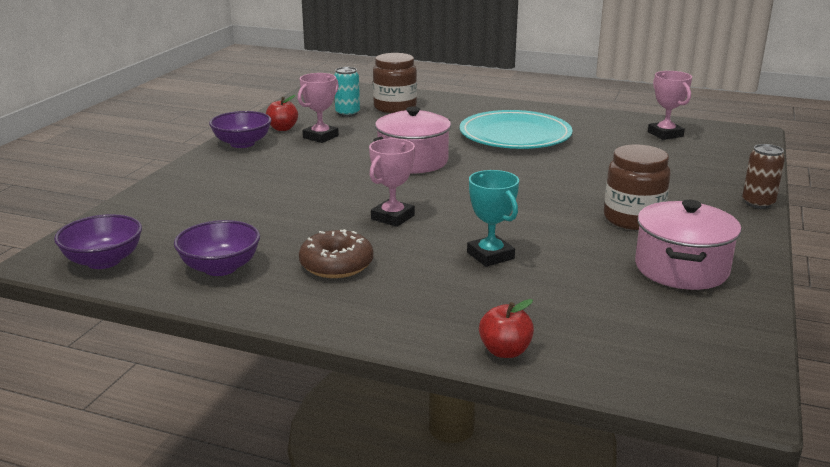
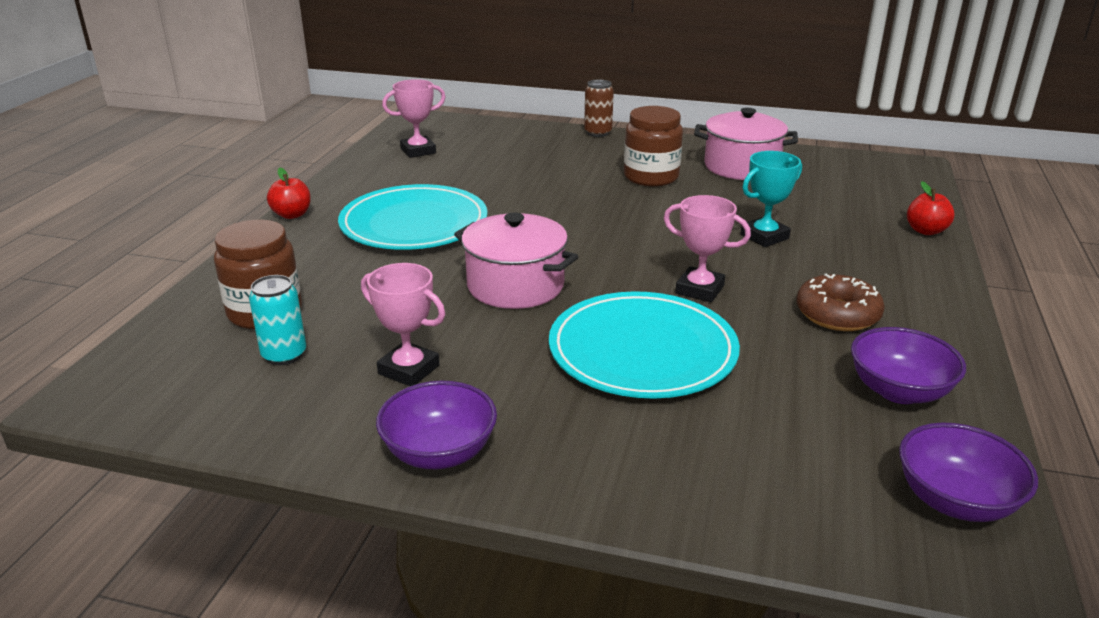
camera: 95 degrees left, 5 degrees up
red apple [266,95,298,131] -> red apple moved to [267,168,311,219]
none -> turquoise plate [549,291,740,399]

